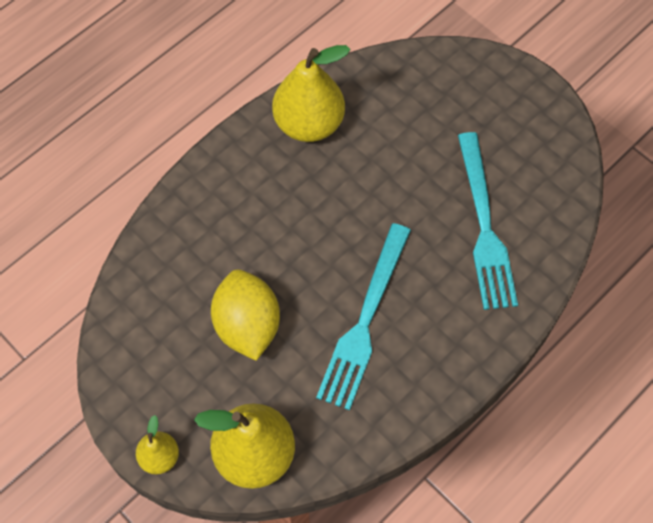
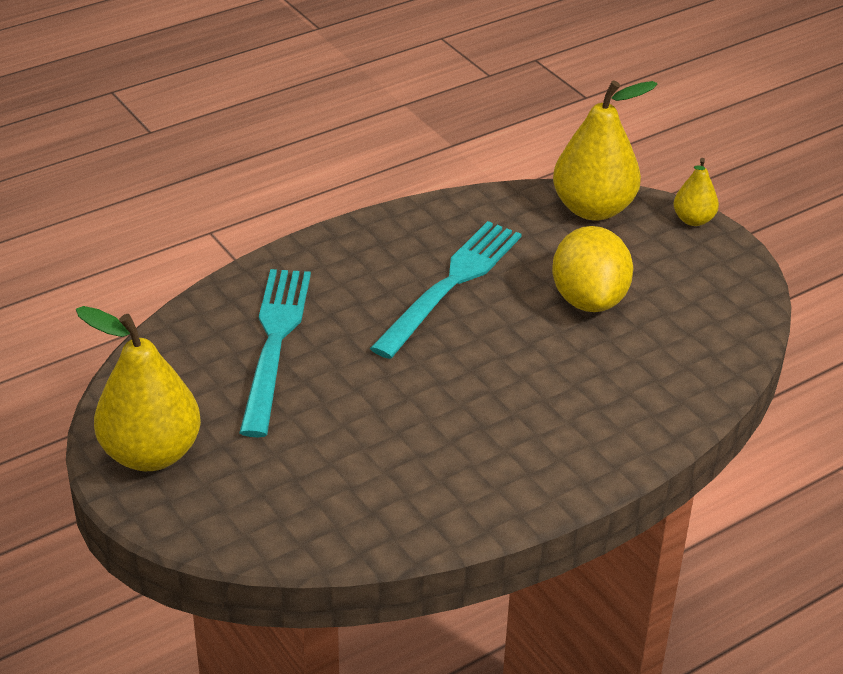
camera: 170 degrees left, 25 degrees down
yellow pear [272,45,350,142] -> yellow pear moved to [76,306,201,471]

